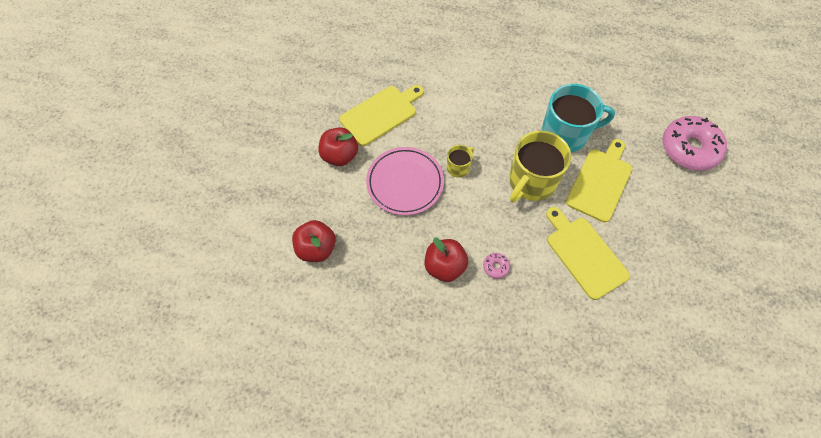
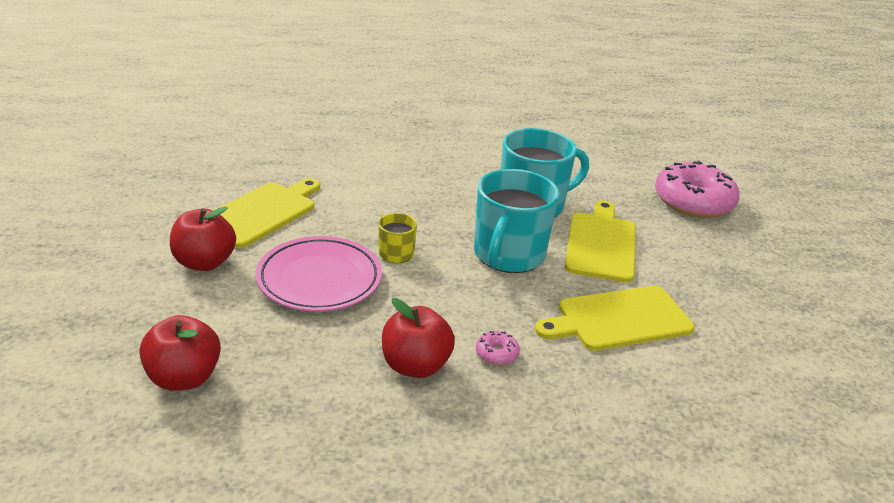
camera: 20 degrees left, 30 degrees down
yellow mug [509,131,571,203] -> turquoise mug [474,169,559,273]
yellow cutting board [546,207,630,300] -> yellow cutting board turned 60 degrees counterclockwise [535,286,695,351]

